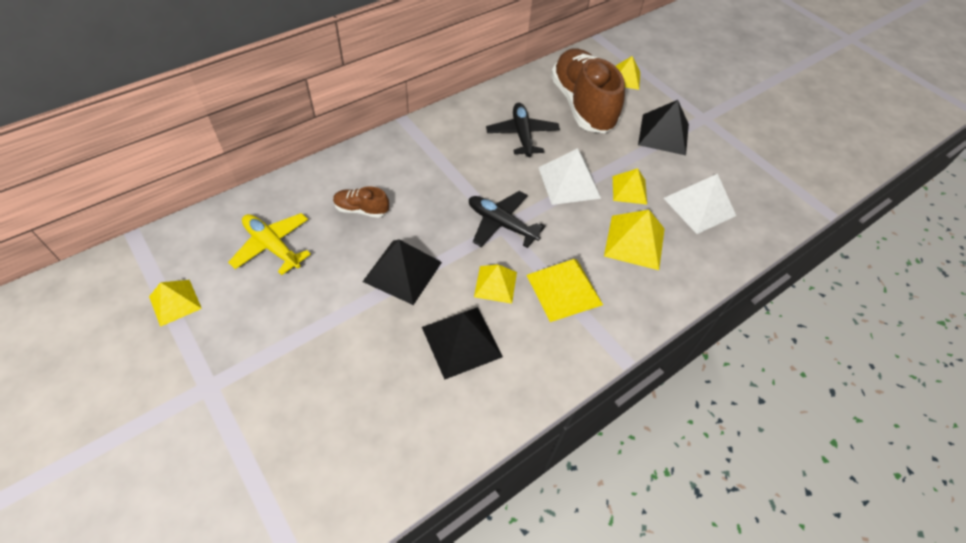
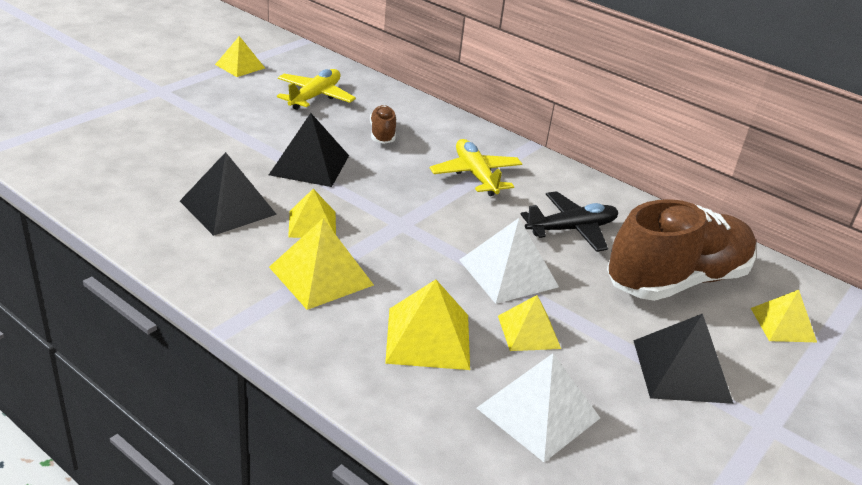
camera: 75 degrees right, 20 degrees down
black plane [469,191,545,248] -> none
none -> yellow plane [430,139,522,196]

